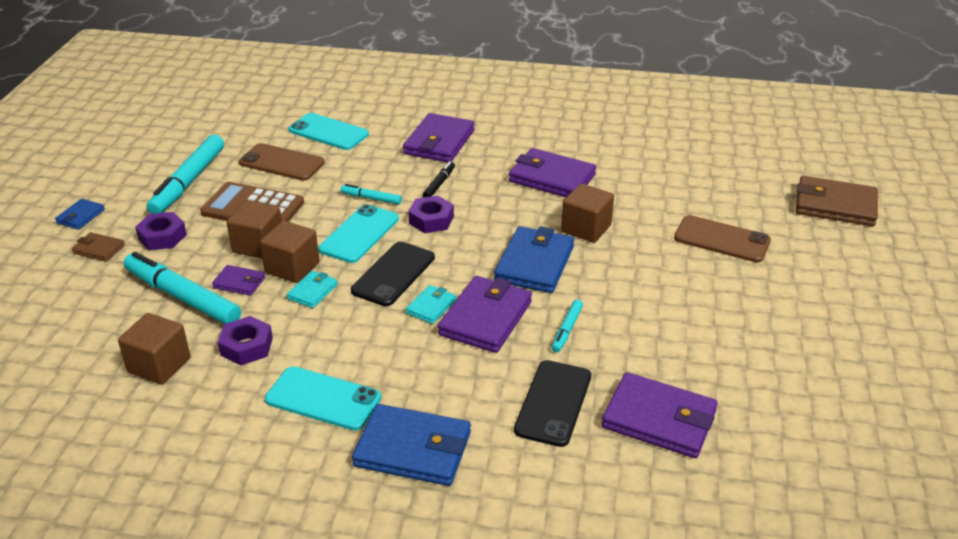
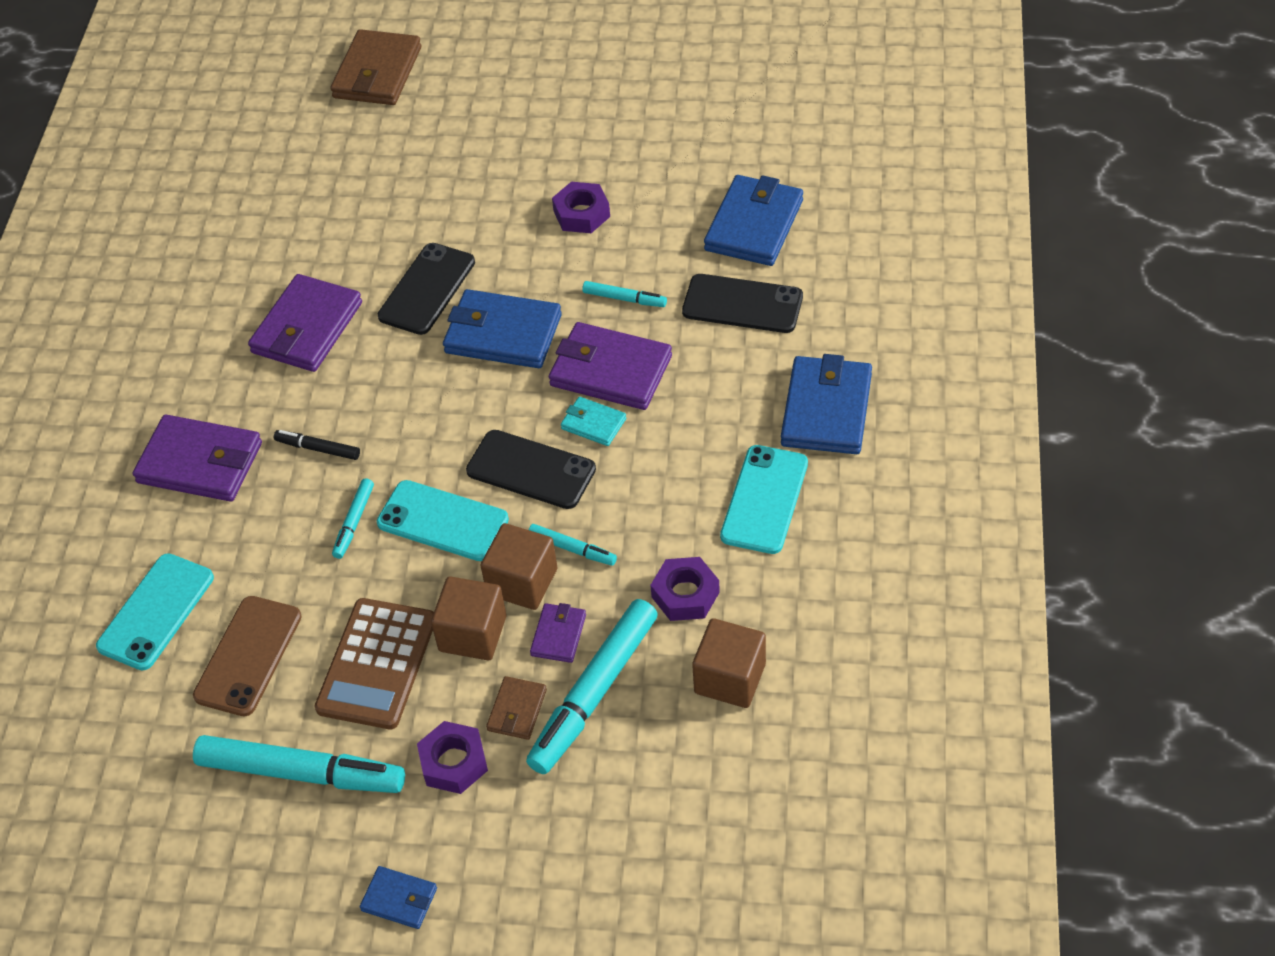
camera: 90 degrees left, 15 degrees up
brown wallet [72,232,125,262] -> brown wallet moved to [486,676,547,740]
turquoise wallet [287,271,338,308] -> turquoise marker [529,524,617,566]
purple nut [408,196,454,233] -> purple nut moved to [552,182,610,233]
brown cube [561,183,614,243] -> black phone [378,243,475,335]
purple wallet [601,372,718,458] -> blue wallet [704,175,803,266]
brown phone [674,215,771,262] -> none

